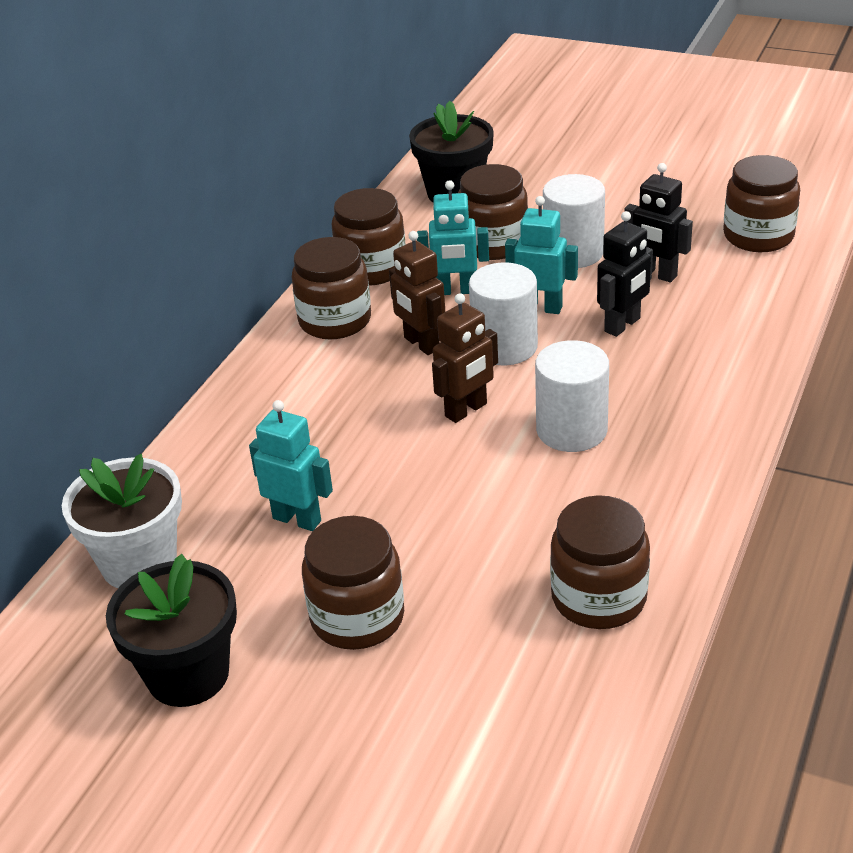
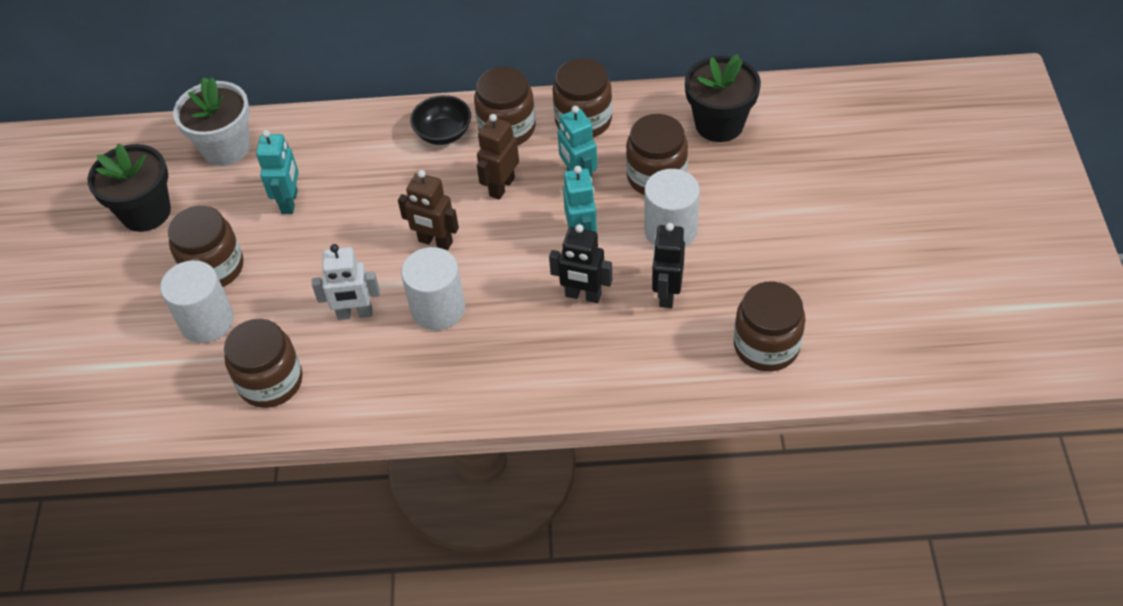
camera: 65 degrees right, 15 degrees up
white cylinder [469,263,538,365] -> white cylinder moved to [160,260,234,343]
none -> white robot [312,244,380,320]
none -> black bowl [410,95,471,145]

